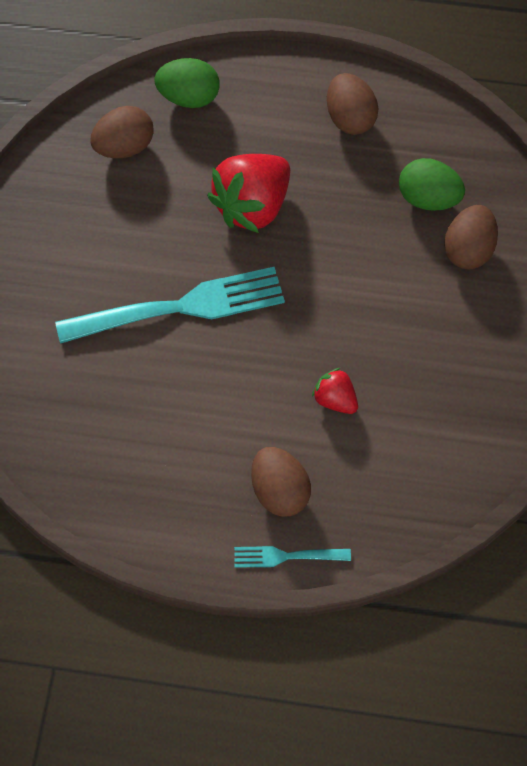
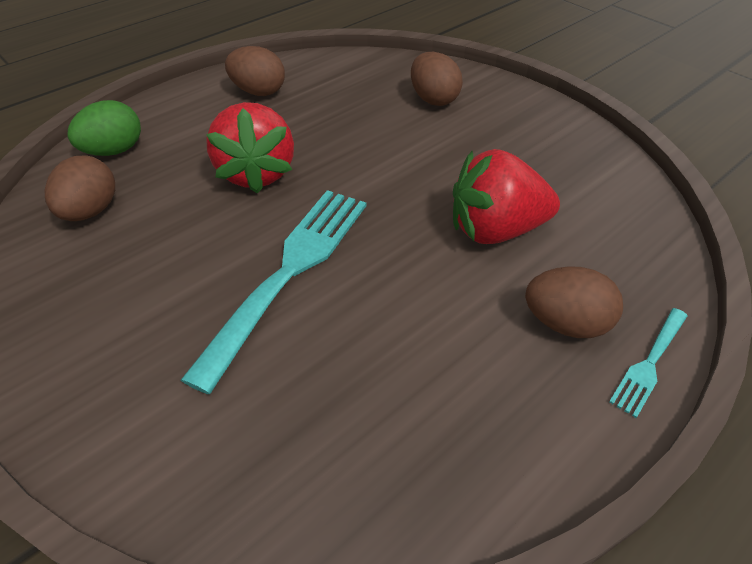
camera: 50 degrees left, 15 degrees down
red strawberry [312,368,358,414] -> red strawberry [453,149,560,244], size x1.98
green egg [399,158,465,211] -> none

